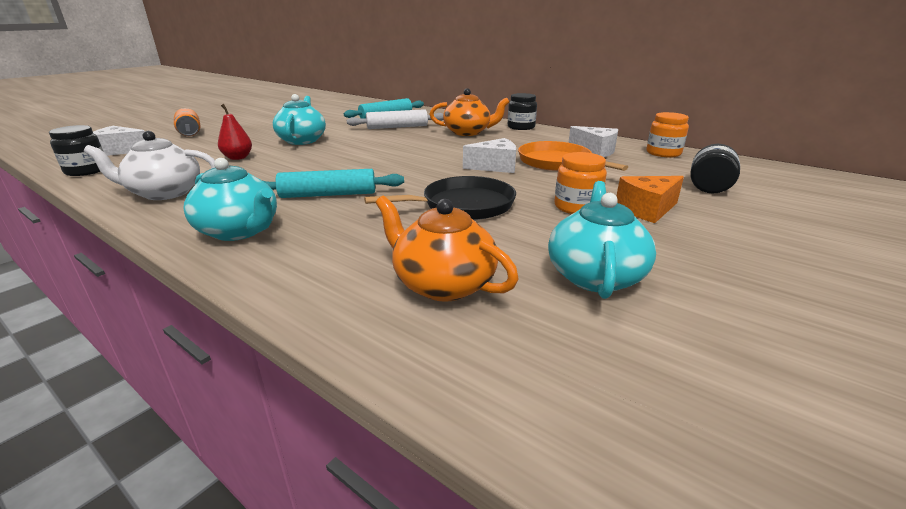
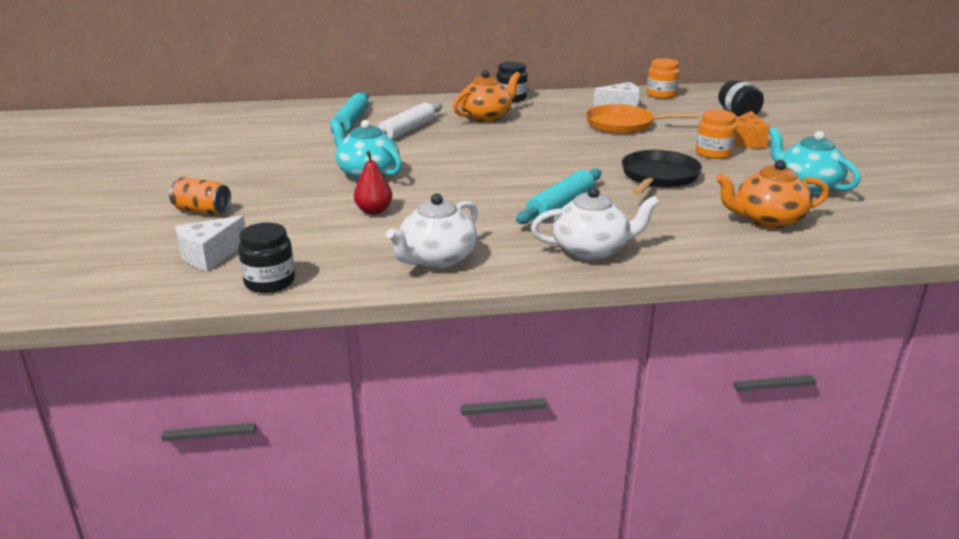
camera: 45 degrees left, 0 degrees up
turquoise teapot [183,158,277,241] -> white teapot [531,187,660,260]
white cheese [463,138,516,173] -> none

